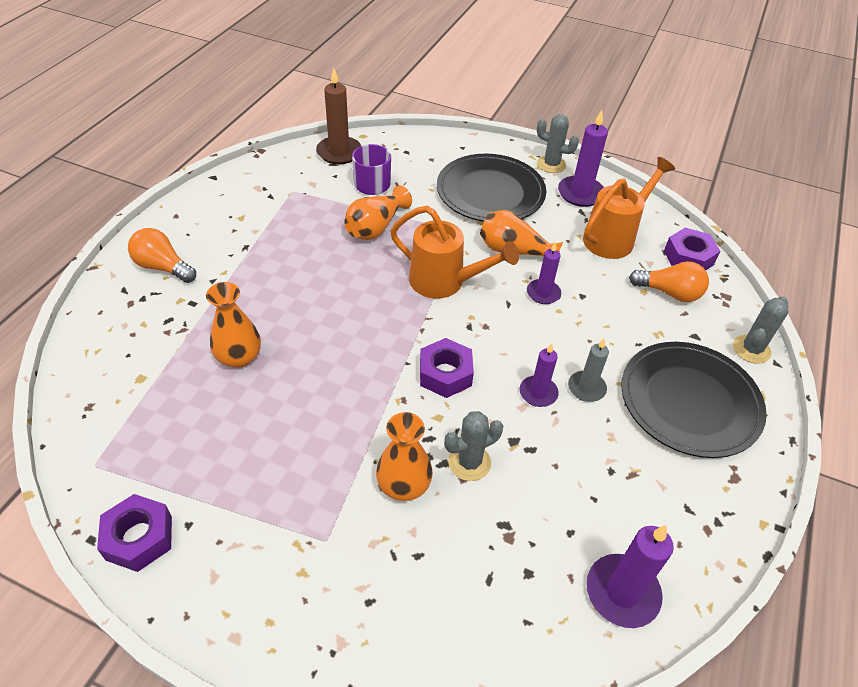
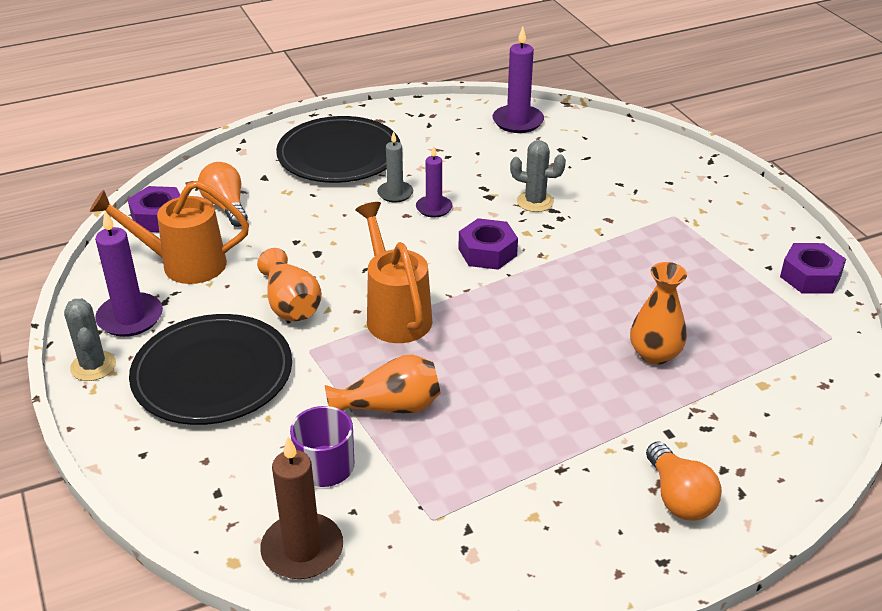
camera: 135 degrees left, 10 degrees down
orange vase [376,412,433,501] -> none
purple candle [527,242,561,304] -> none
grey cactus [733,296,788,364] -> none

